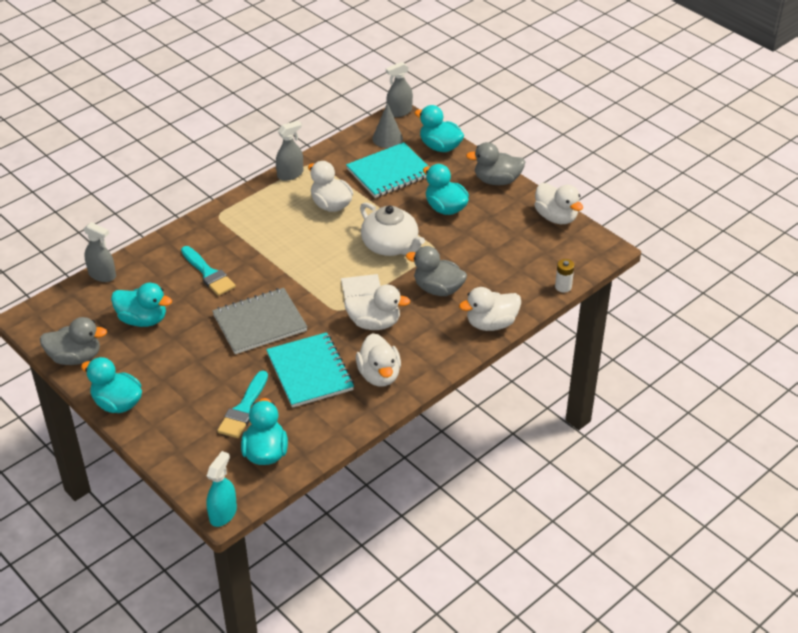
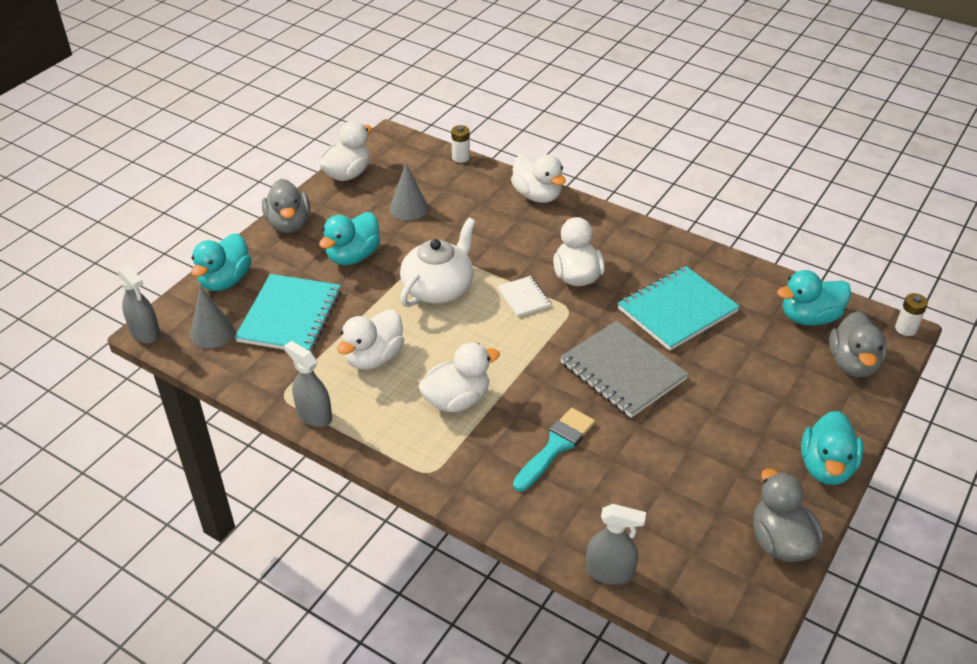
camera: 105 degrees left, 0 degrees up
grey spray bottle [83,222,116,282] -> grey spray bottle turned 90 degrees clockwise [586,504,646,585]
turquoise duck [111,283,172,327] -> none
turquoise spray bottle [206,451,237,527] -> white battery [895,293,928,336]
turquoise brush [217,371,268,438] -> none
turquoise notebook [346,142,428,198] -> turquoise notebook turned 60 degrees clockwise [235,274,341,352]
white duck [356,333,401,387] -> white duck moved to [418,343,500,412]
grey duck [406,246,467,296] -> grey duck moved to [829,311,887,377]
none -> grey cone [389,163,428,221]

